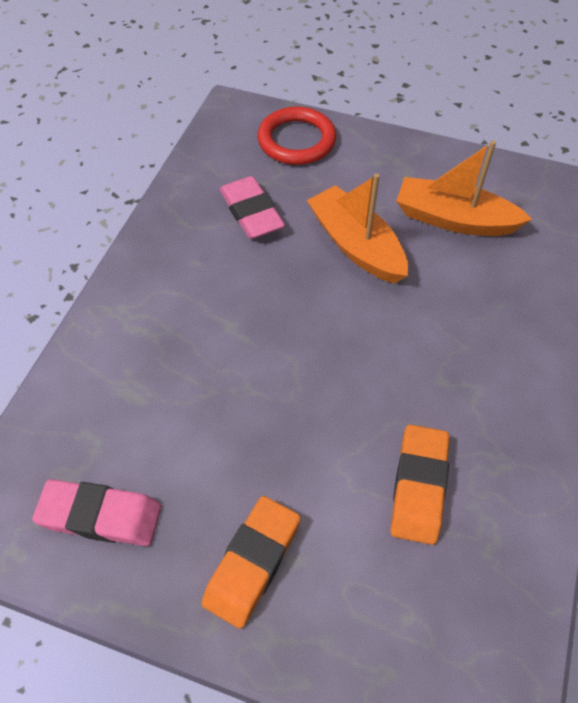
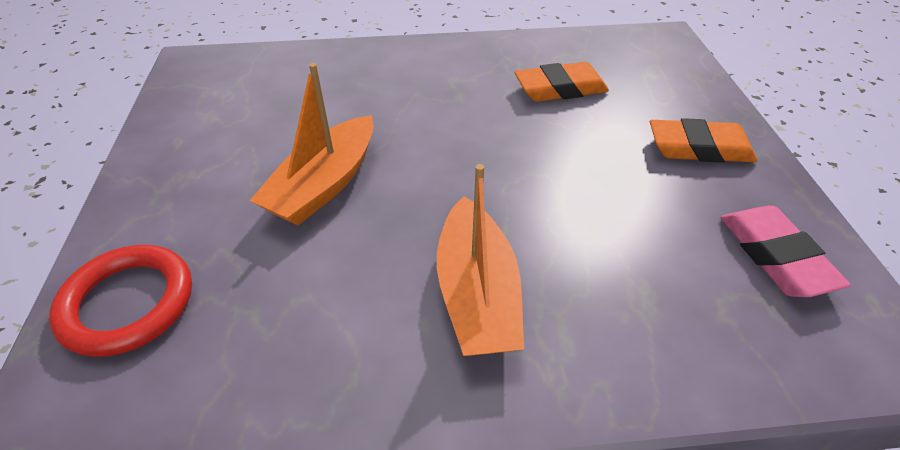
camera: 115 degrees left, 10 degrees down
pink eraser [220,176,285,239] -> none
orange boat [396,140,532,236] -> orange boat moved to [437,164,524,356]

